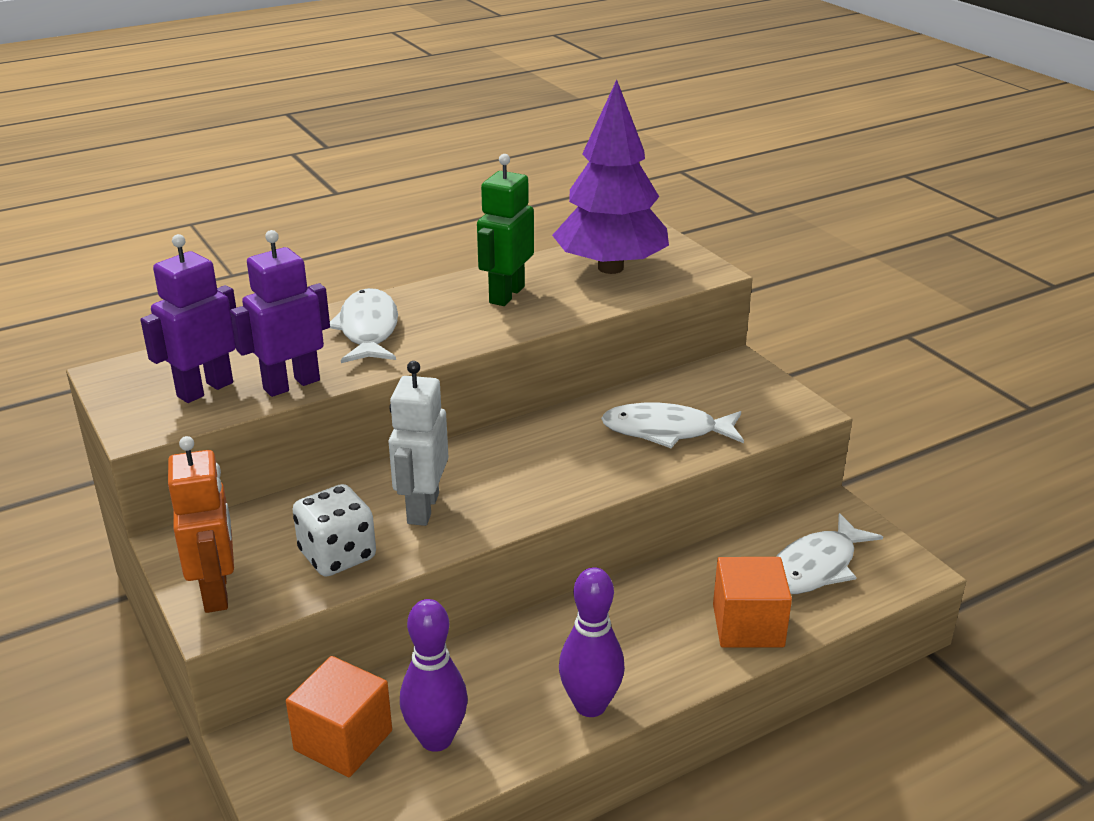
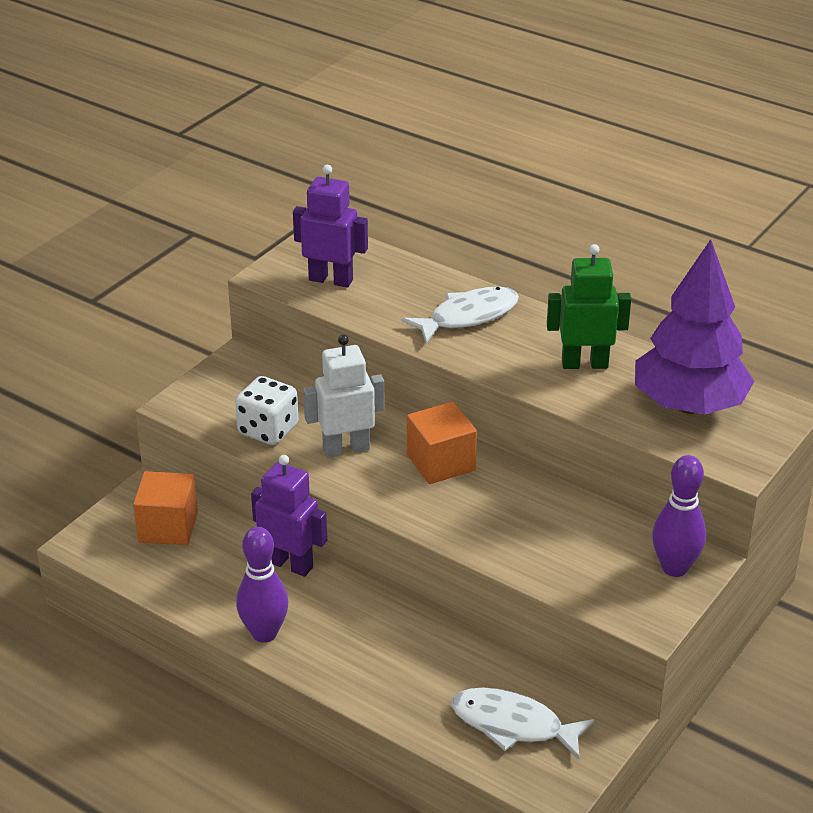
camera: 65 degrees right, 5 degrees up
orange robot [168,436,234,613] -> none
purple robot [230,230,330,397] -> purple robot moved to [251,455,327,577]
purple bowling pin [400,599,468,752] -> purple bowling pin moved to [652,455,706,577]
white fish [601,403,744,448] -> none
orange cube [713,557,792,648] -> orange cube moved to [407,402,477,484]

